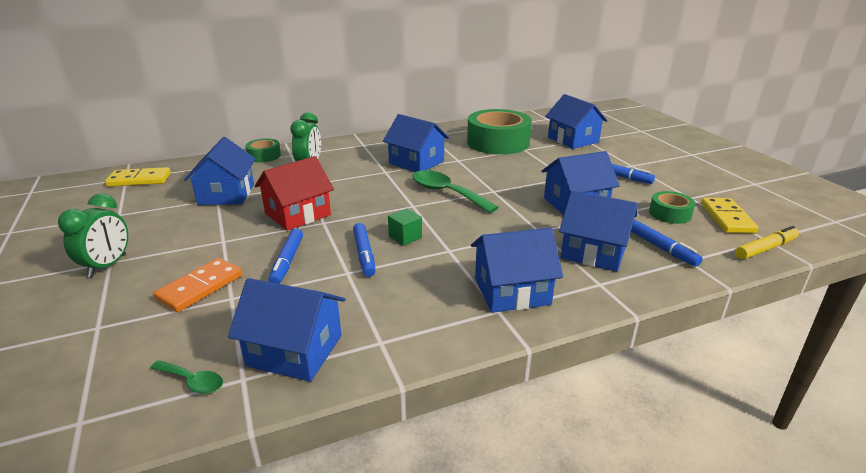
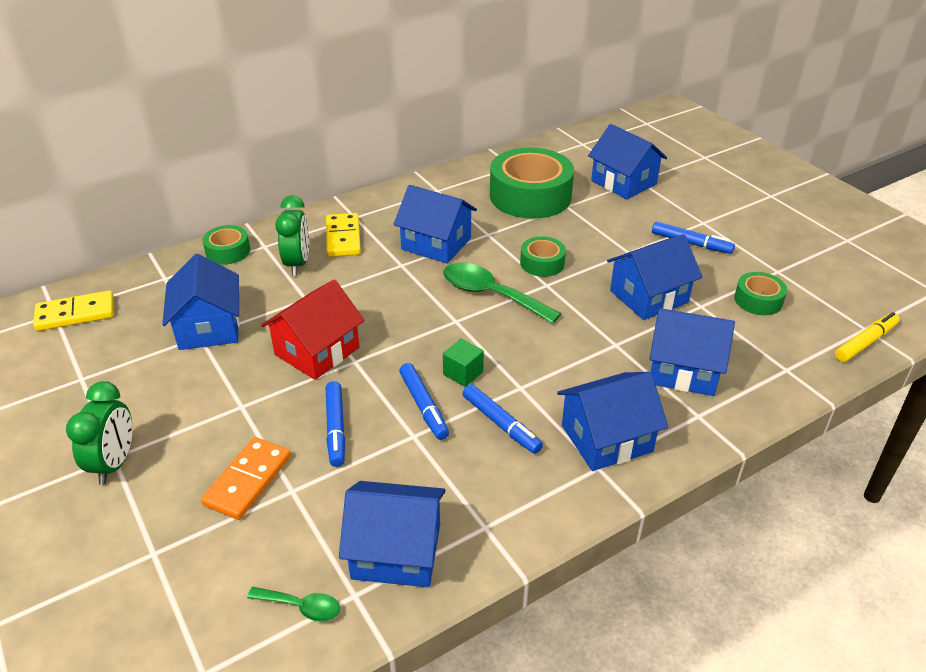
camera: 10 degrees left, 10 degrees up
blue marker [631,219,703,266] -> blue marker moved to [463,384,543,454]
yellow domino [701,197,759,233] -> yellow domino moved to [326,213,361,257]
none -> green tape [520,236,566,277]

